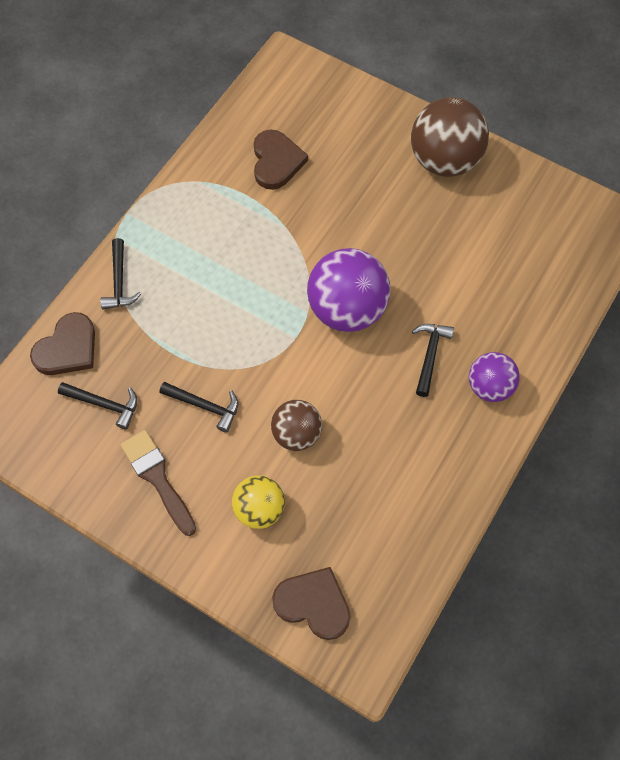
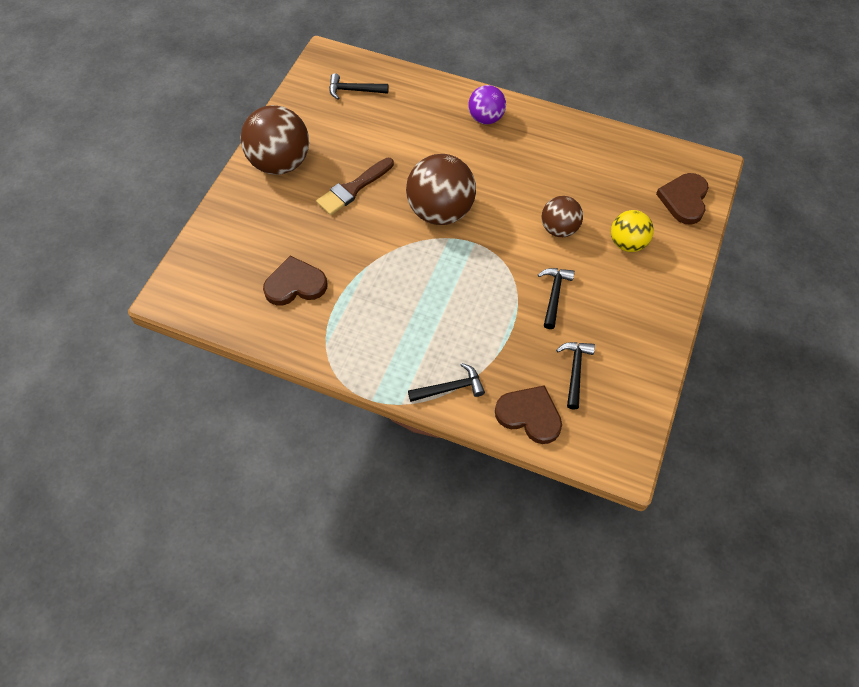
camera: 100 degrees left, 5 degrees down
brown brush [121,430,196,536] -> brown brush moved to [316,158,394,215]
purple ball [307,248,391,332] -> brown ball [406,154,476,225]
black hammer [412,324,454,397] -> black hammer moved to [329,73,389,100]

